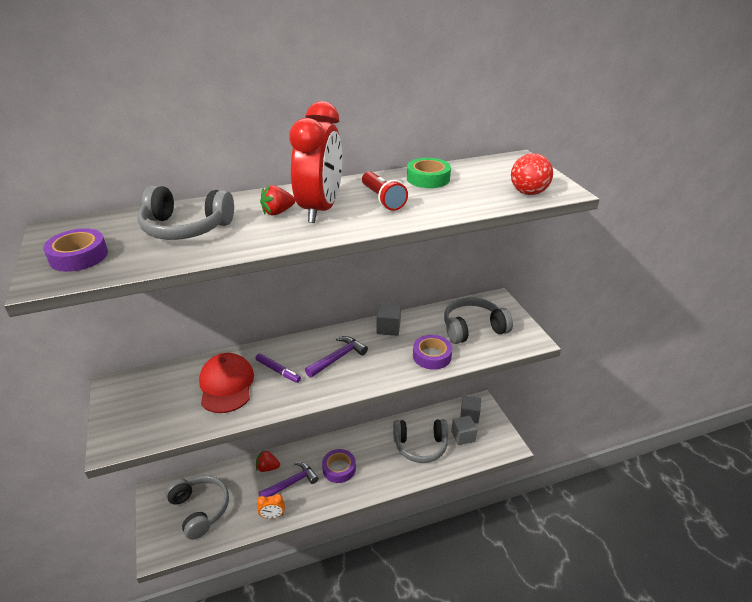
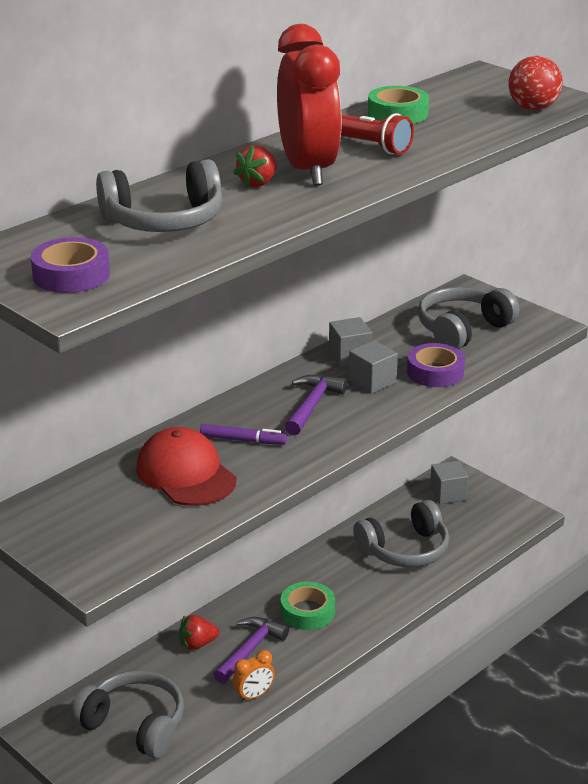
camera: 25 degrees left, 5 degrees down
purple tape [322,449,356,483] -> green tape [281,582,335,630]
grey cube [451,415,477,445] -> grey cube moved to [349,340,398,394]

